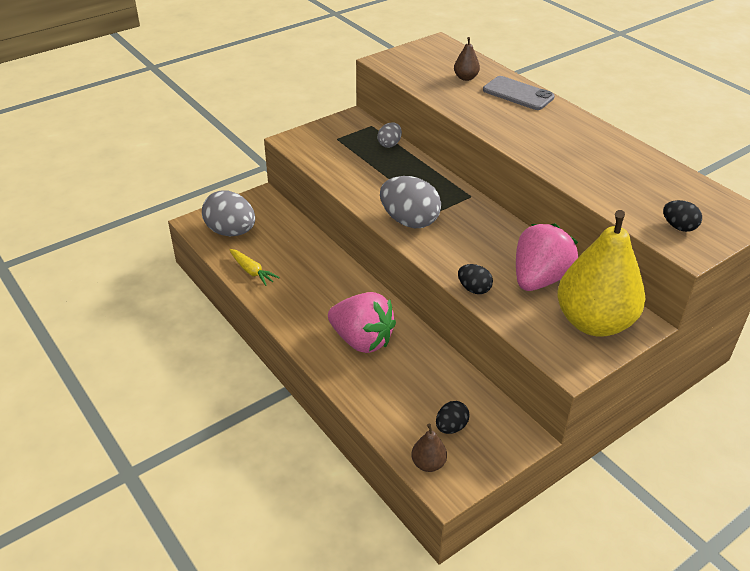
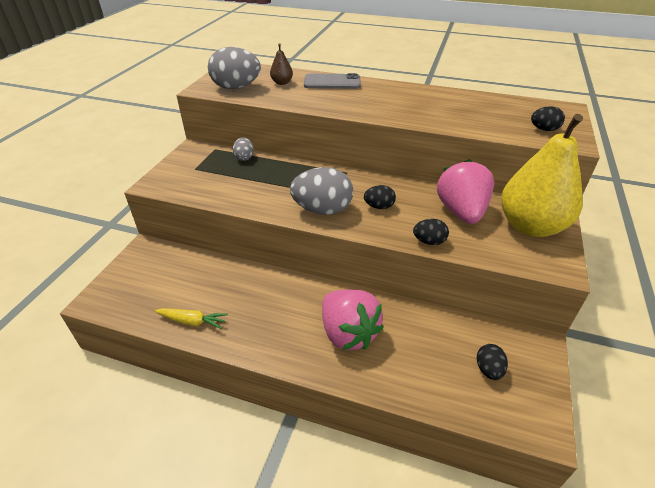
camera: 35 degrees left, 0 degrees up
grey egg [202,190,255,236] -> grey egg moved to [208,47,261,89]
pink strawberry [328,292,396,353] -> pink strawberry turned 60 degrees clockwise [322,290,384,350]
brown pear [411,424,447,472] -> none
none -> black egg [364,185,396,209]

